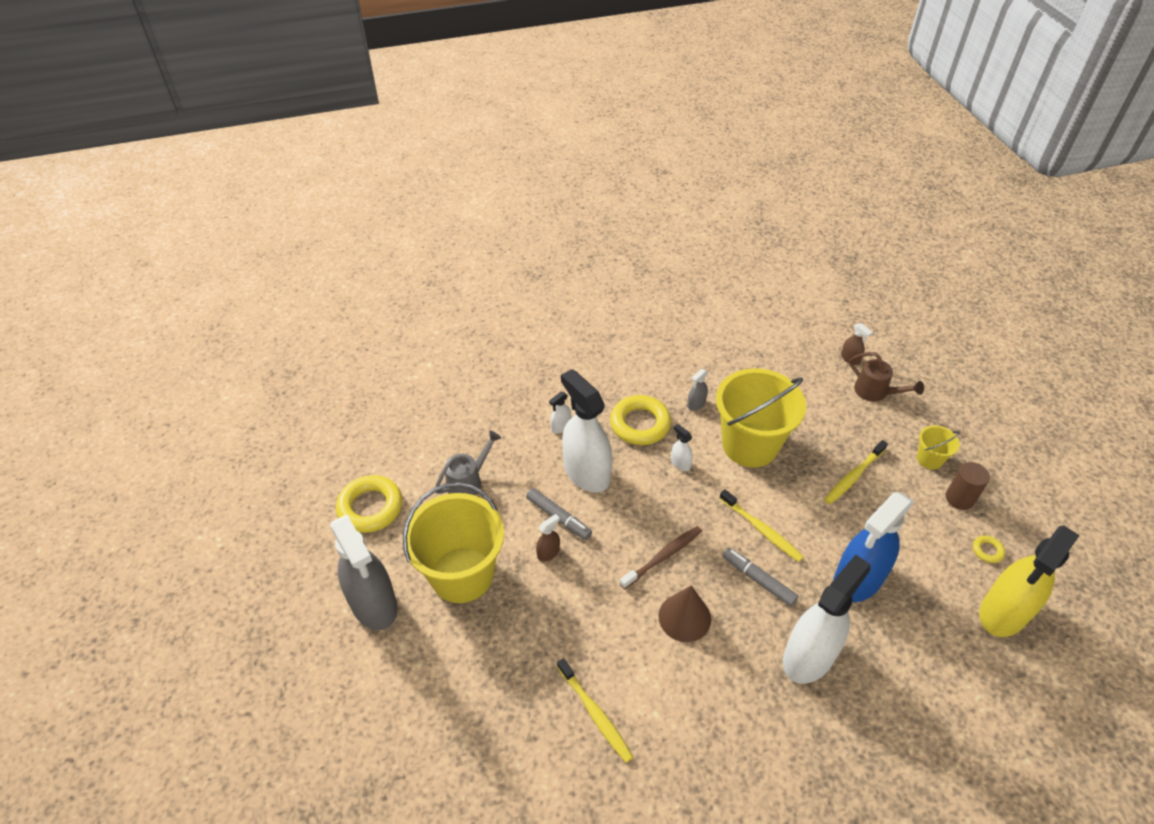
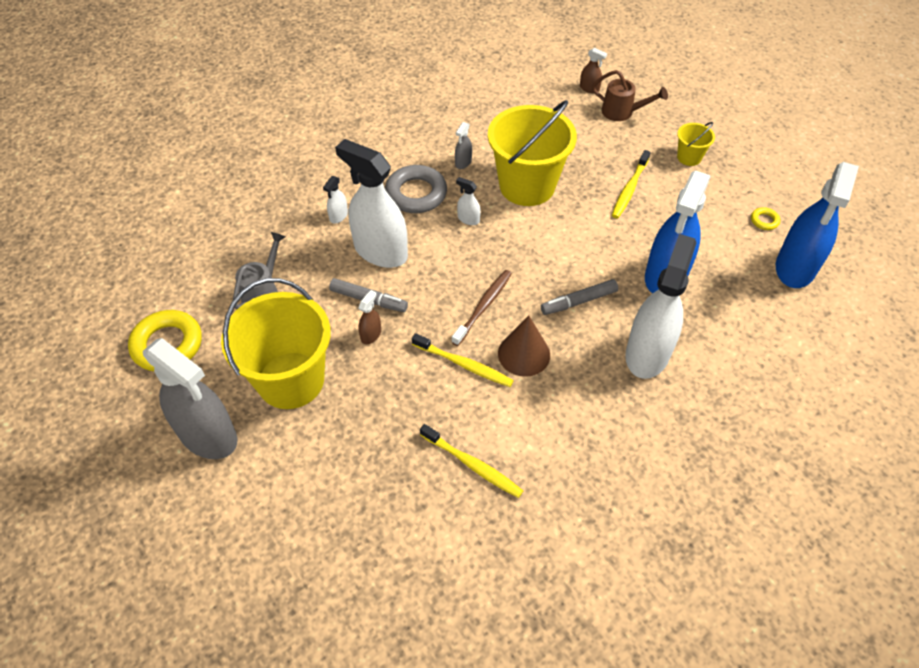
camera: 20 degrees left, 5 degrees up
yellow ring [610,395,671,445] -> grey ring [385,165,447,213]
yellow toothbrush [719,489,804,562] -> yellow toothbrush moved to [412,333,514,387]
grey marker [723,548,798,607] -> grey marker turned 45 degrees counterclockwise [541,279,618,315]
brown cylinder [946,462,990,510] -> none
yellow spray bottle [979,525,1079,637] -> blue spray bottle [776,162,859,288]

